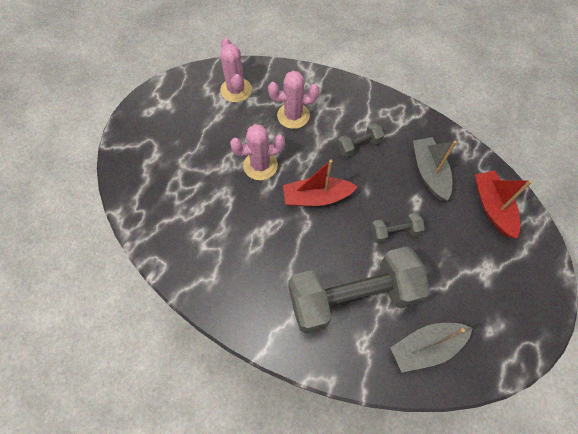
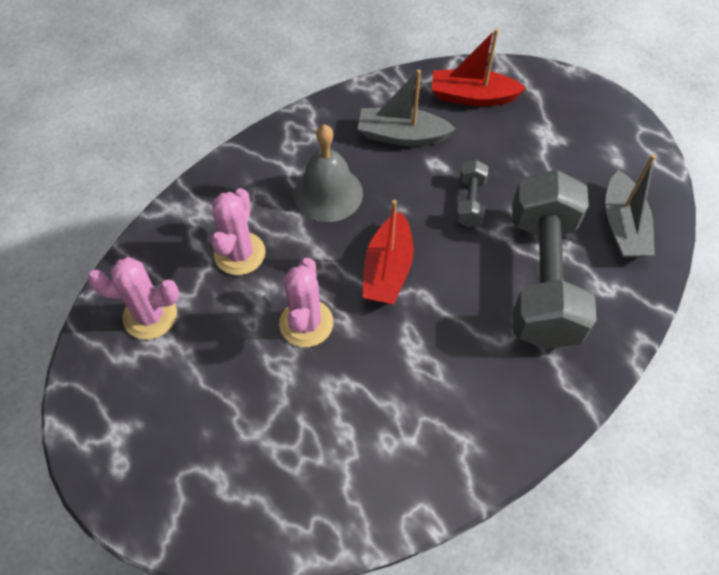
camera: 70 degrees left, 5 degrees down
grey dumbbell [337,123,384,157] -> grey bell [294,124,363,222]

